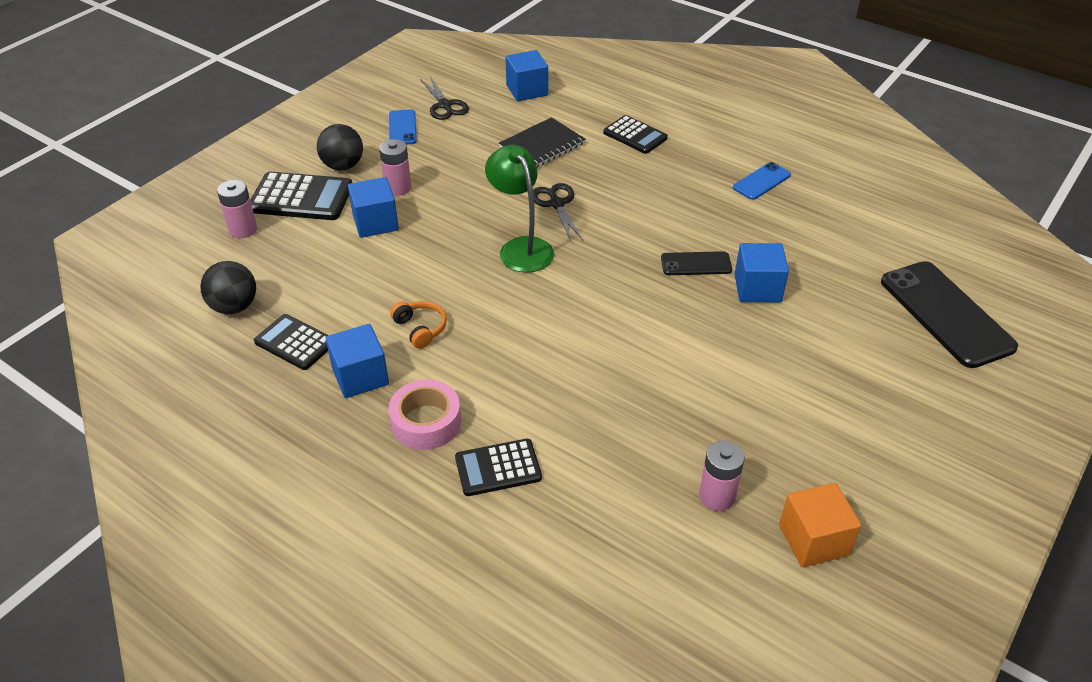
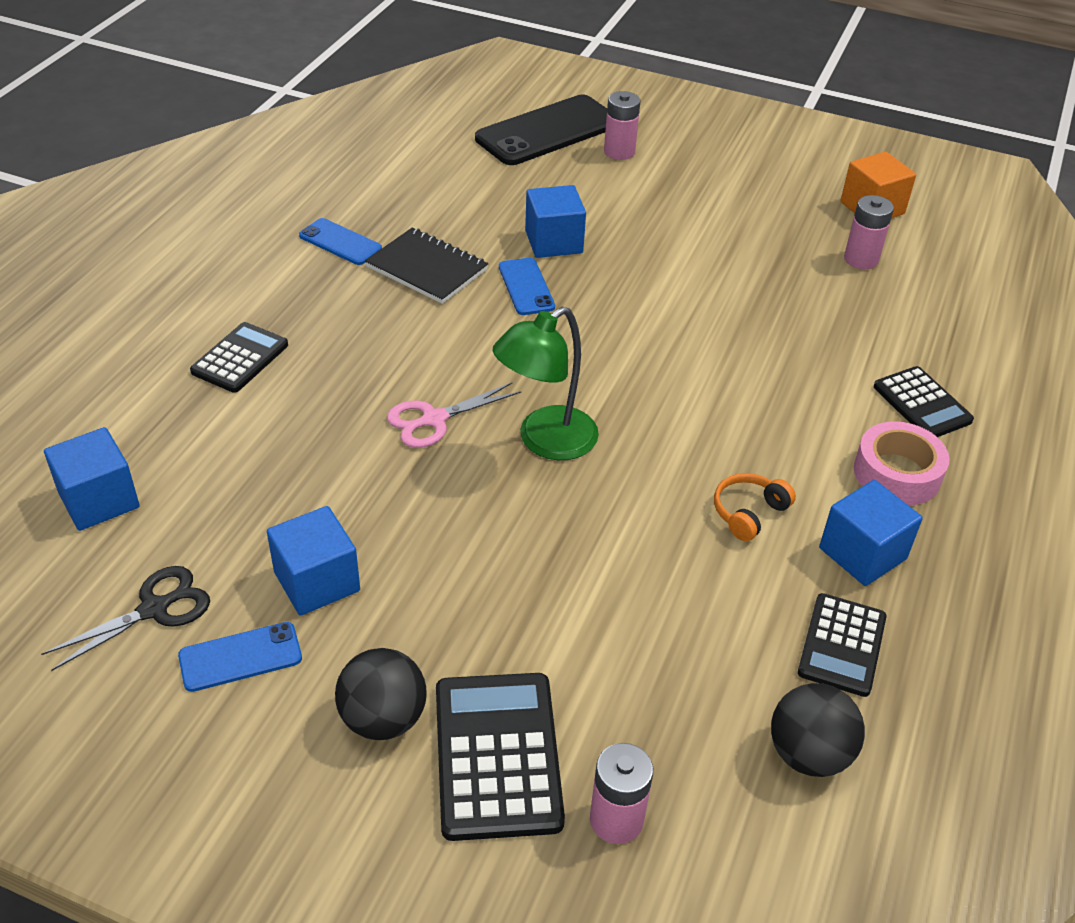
camera: 105 degrees left, 0 degrees up
blue cube [348,177,399,238] -> blue cube moved to [267,506,360,616]
pink battery [379,139,411,196] -> pink battery moved to [604,91,640,160]
black notebook [499,117,585,168] -> black notebook moved to [365,228,488,304]
black scissors [533,183,583,241] -> pink scissors [387,382,521,448]
black phone [661,251,732,275] -> blue phone [499,258,555,315]

